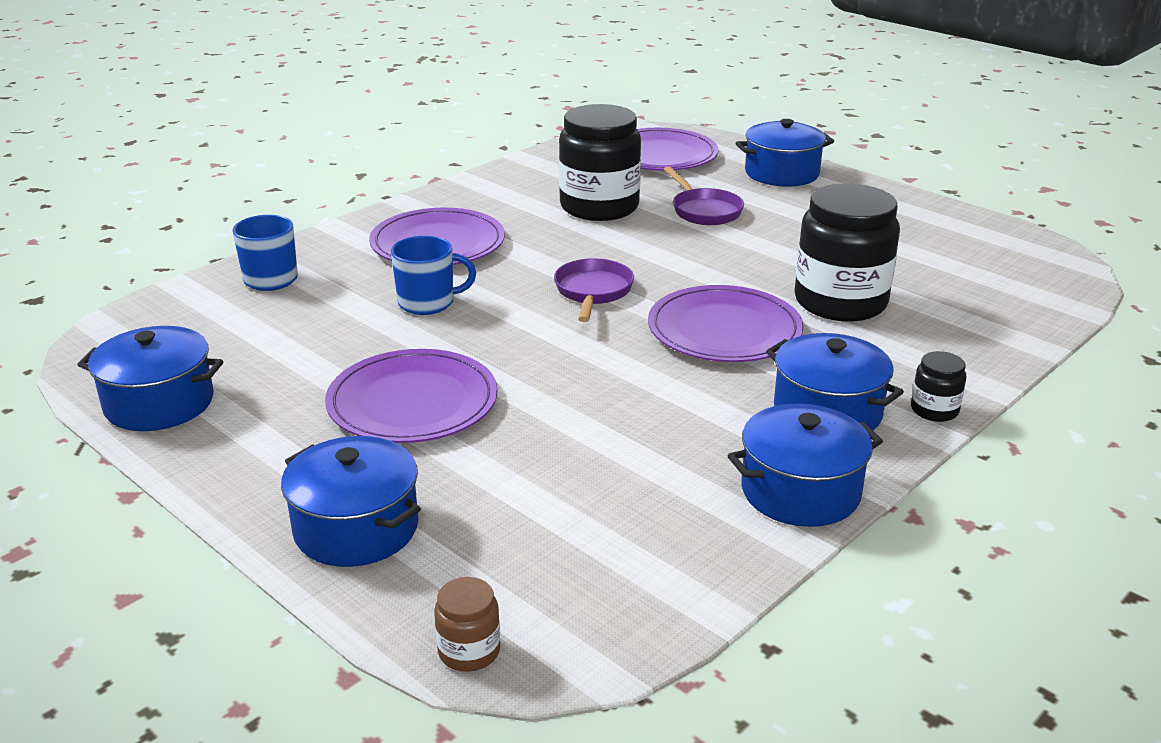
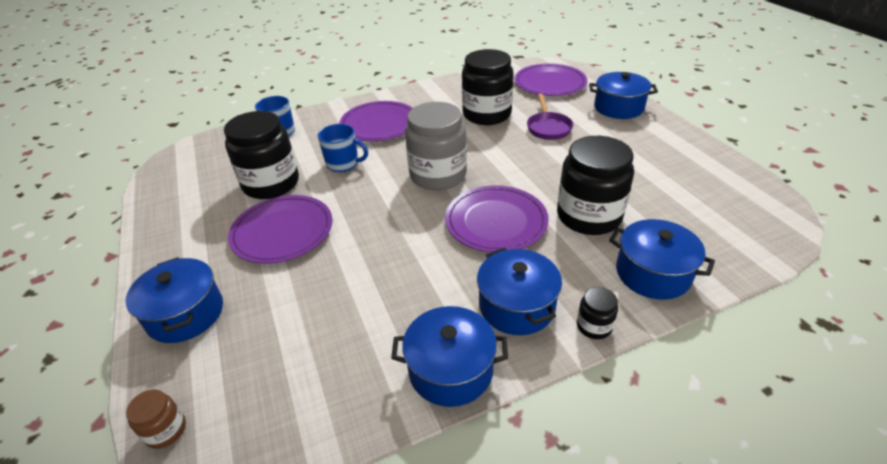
camera: 25 degrees right, 10 degrees up
blue pot [77,326,224,431] -> blue pot moved to [609,219,715,300]
purple pan [554,258,634,322] -> grey jar [405,102,467,190]
none -> black jar [224,111,299,199]

